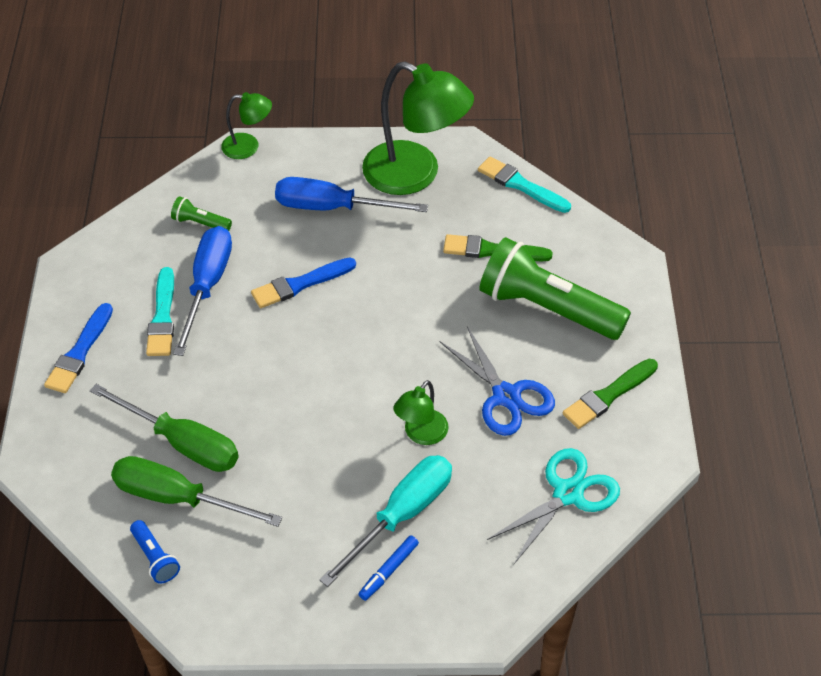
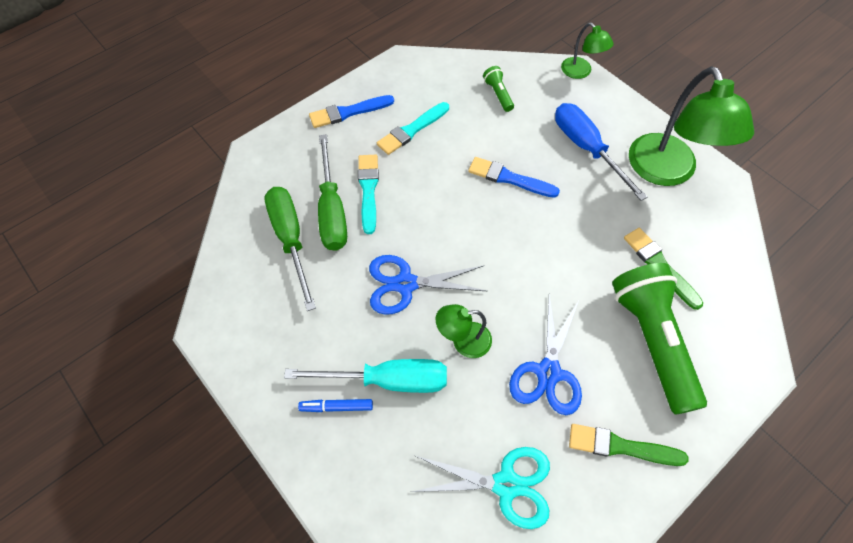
camera: 50 degrees right, 10 degrees up
blue flashlight [130,520,180,584] -> none
blue screwdriver [173,226,232,356] -> none
turquoise brush [478,157,571,213] -> turquoise brush moved to [358,155,379,234]
none -> blue scissors [369,255,487,315]

